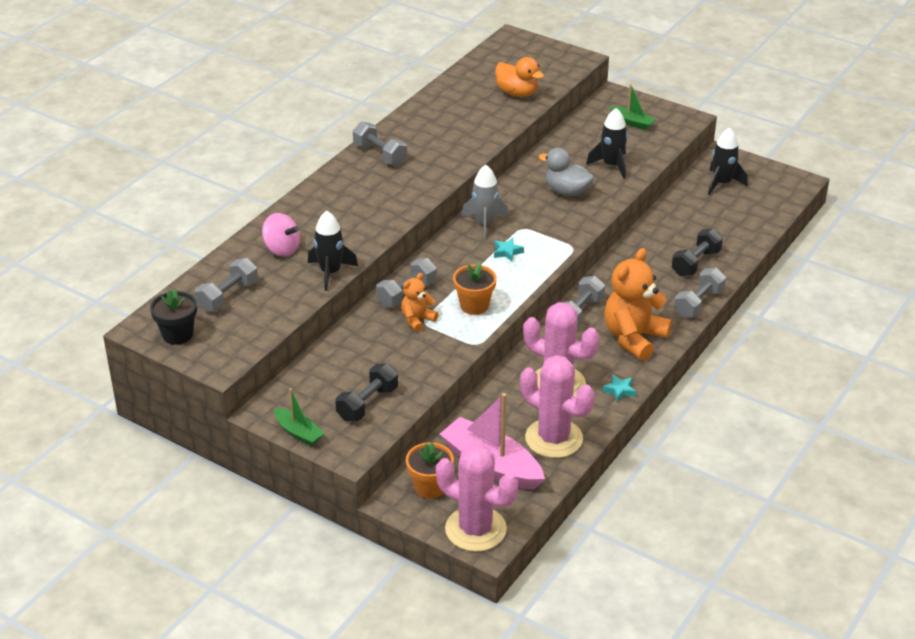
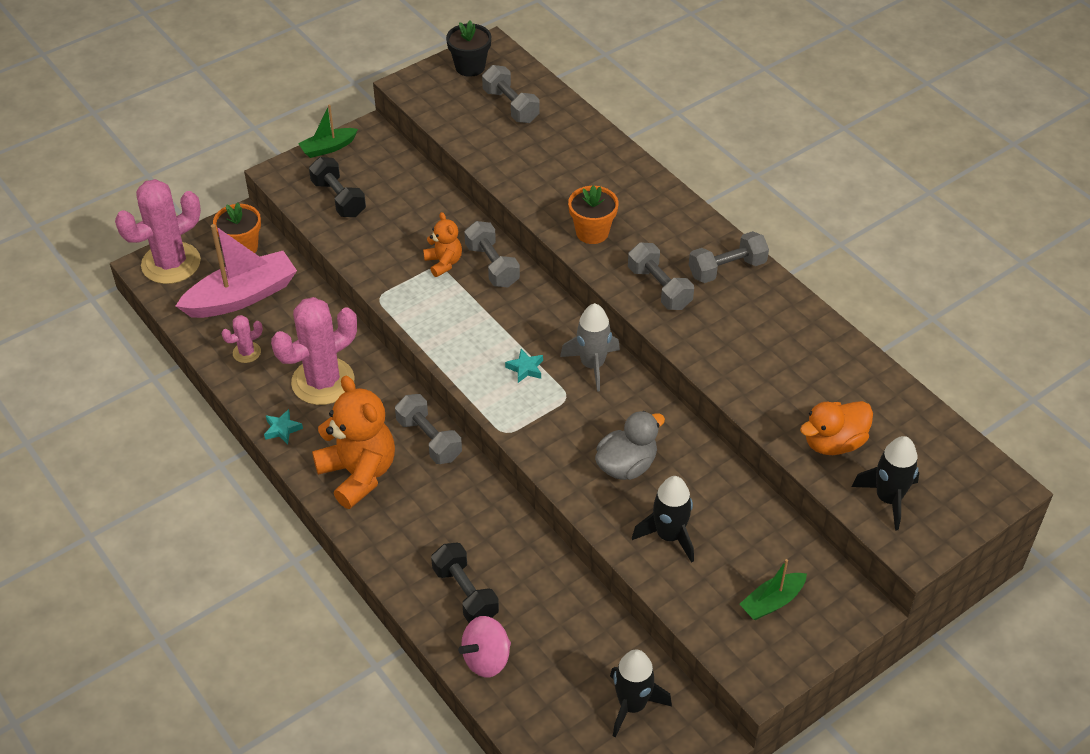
camera: 110 degrees right, 10 degrees up
pink spinning top [262,213,300,257] -> pink spinning top moved to [458,616,511,677]
black rocket [308,211,358,291] -> black rocket moved to [852,436,919,531]
orange flower pot [453,262,497,315] -> orange flower pot moved to [568,185,618,244]
pink cactus [520,355,595,458] -> pink cactus [221,315,263,363], size x0.46
grey dumbbell [674,268,726,318] -> grey dumbbell moved to [628,242,694,310]

